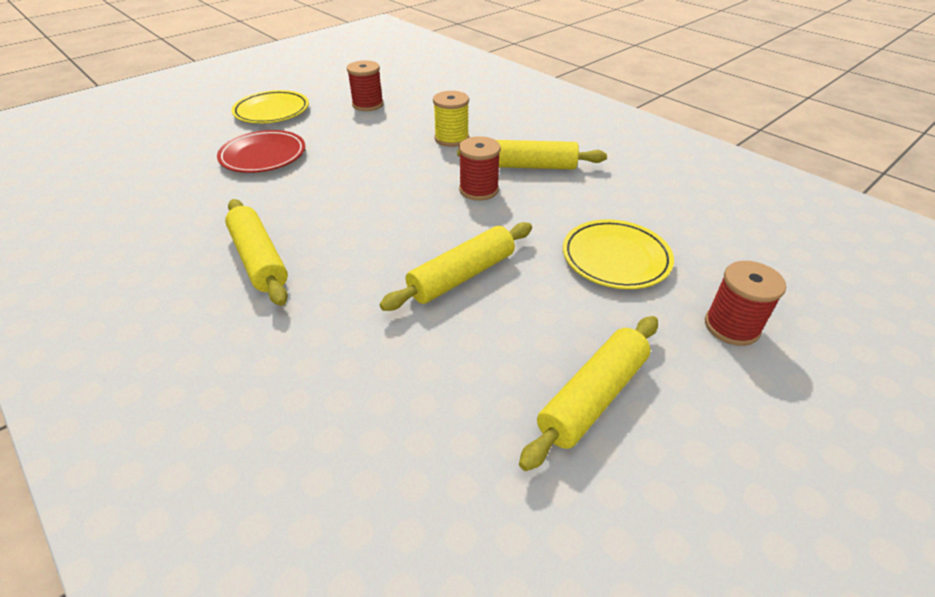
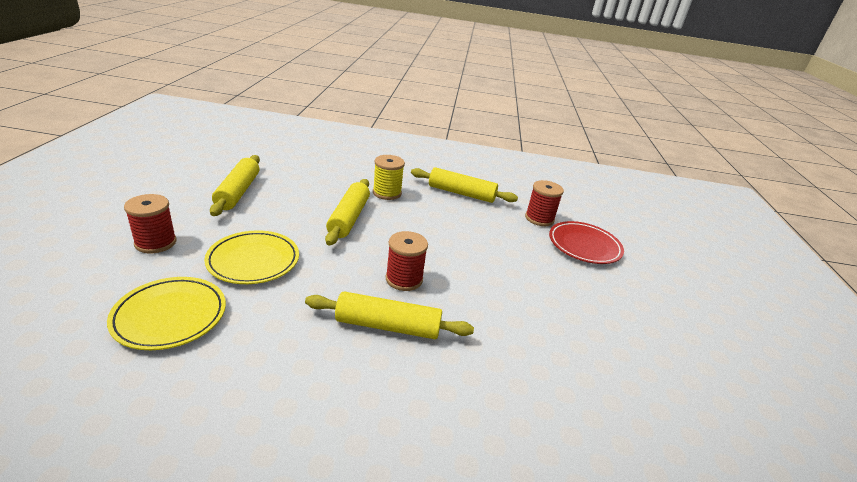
camera: 135 degrees right, 10 degrees down
yellow plate [232,90,309,123] -> yellow plate moved to [107,277,226,350]
red spool [347,60,384,111] -> red spool moved to [525,180,564,226]
yellow spool [433,91,469,147] -> yellow spool moved to [373,155,405,200]
yellow rolling pin [457,140,607,170] -> yellow rolling pin turned 45 degrees clockwise [305,291,474,339]

